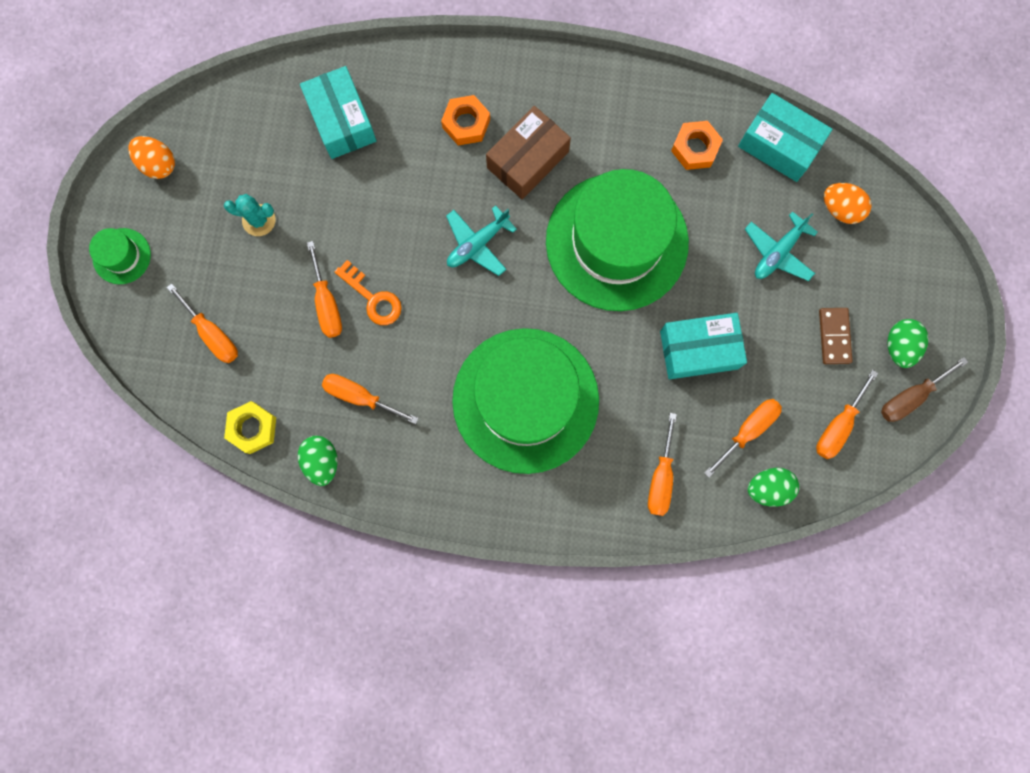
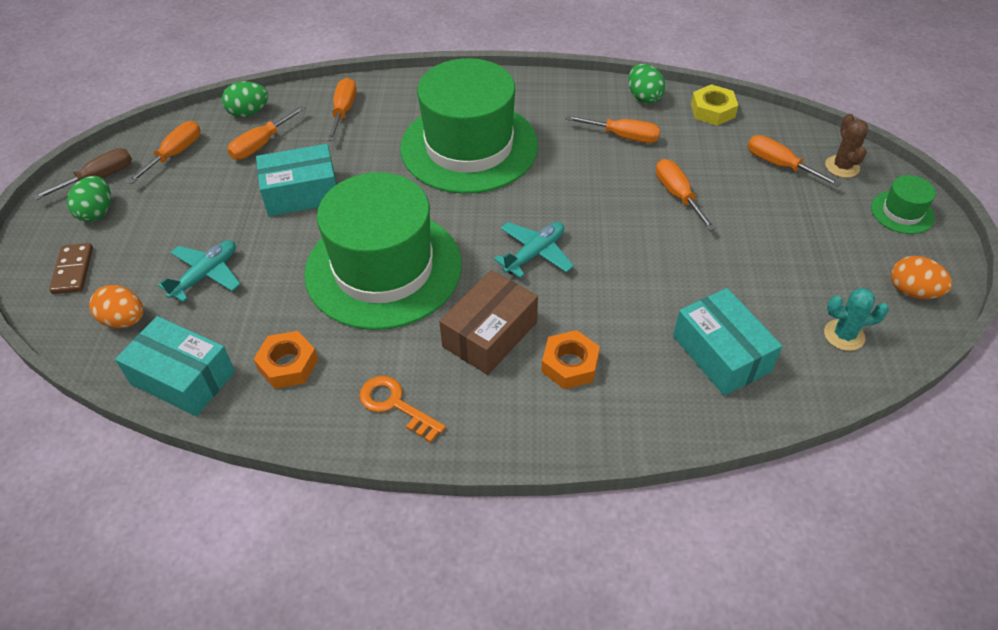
camera: 175 degrees right, 30 degrees down
turquoise cactus [224,194,276,236] -> turquoise cactus moved to [824,288,889,351]
orange key [335,260,402,325] -> orange key moved to [359,376,446,443]
brown domino [819,308,852,364] -> brown domino moved to [49,243,93,294]
none -> brown cactus [825,114,868,178]

